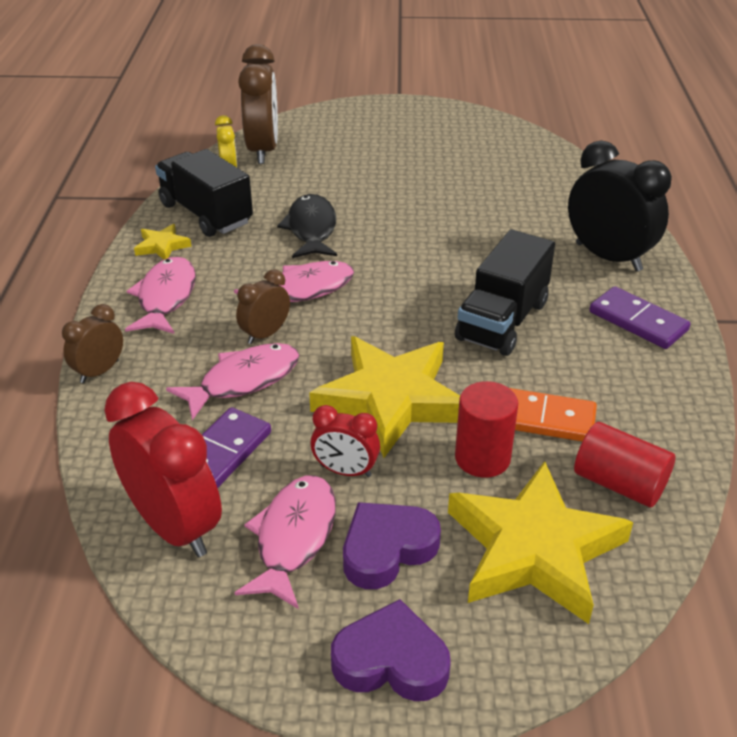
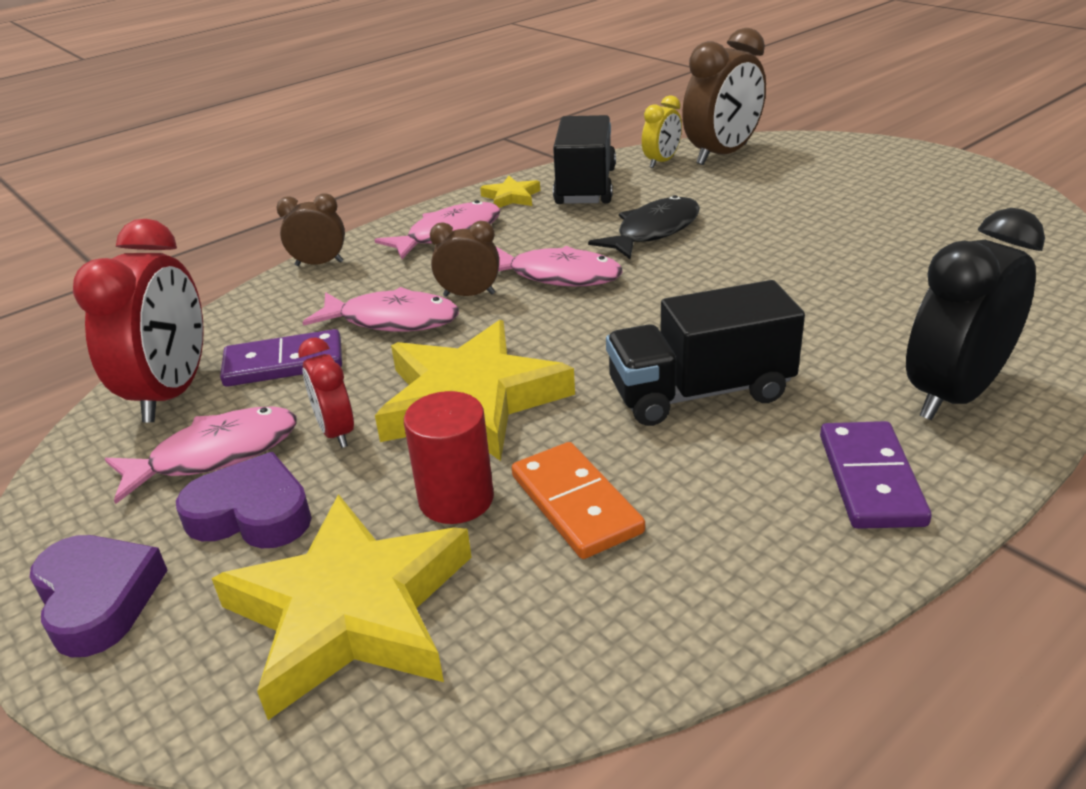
camera: 50 degrees right, 5 degrees down
black clock [568,140,672,272] -> black clock turned 135 degrees counterclockwise [906,208,1045,420]
red cylinder [574,422,675,507] -> none

